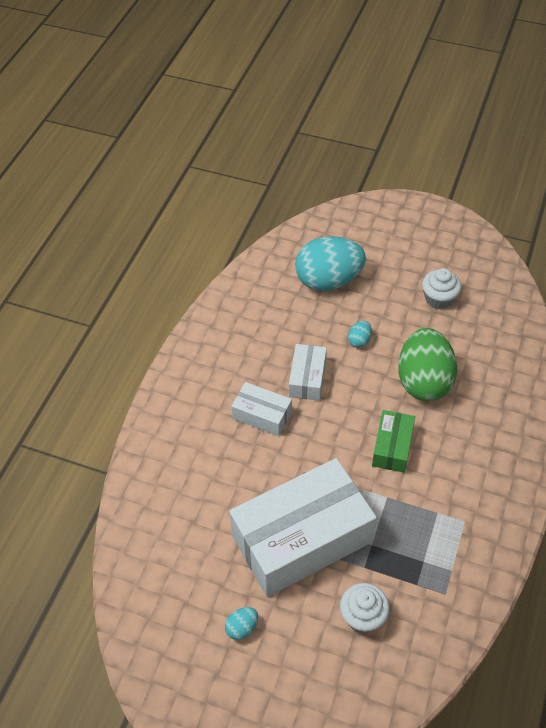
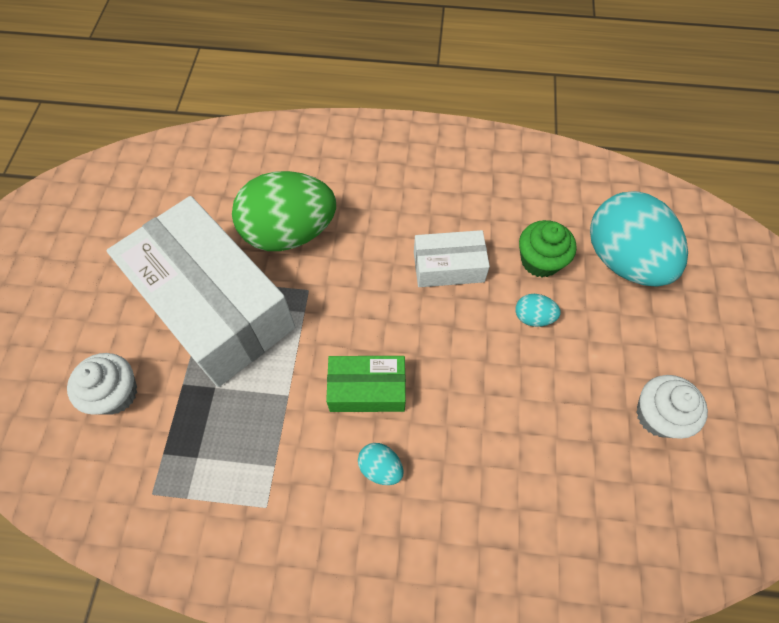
camera: 75 degrees right, 10 degrees up
turquoise egg [225,607,258,640] -> turquoise egg moved to [358,443,404,485]
white box [231,382,292,436] -> none
green egg [398,328,457,401] -> green egg moved to [232,171,336,251]
none -> green cupcake [519,220,577,278]

